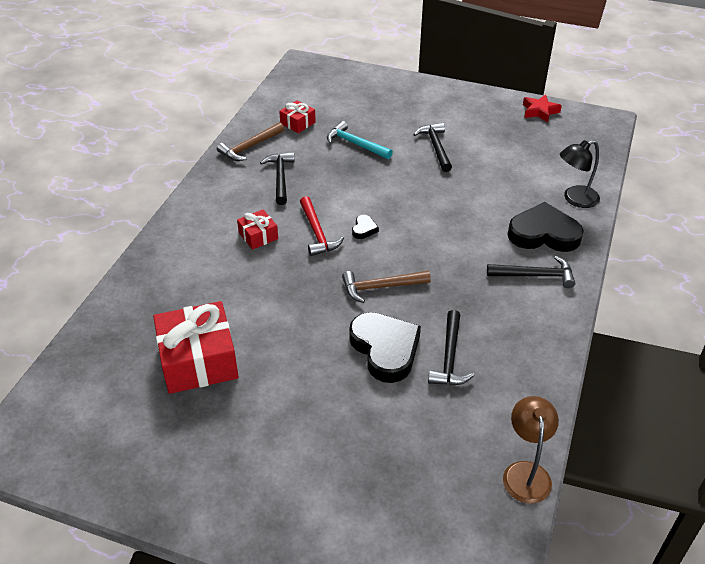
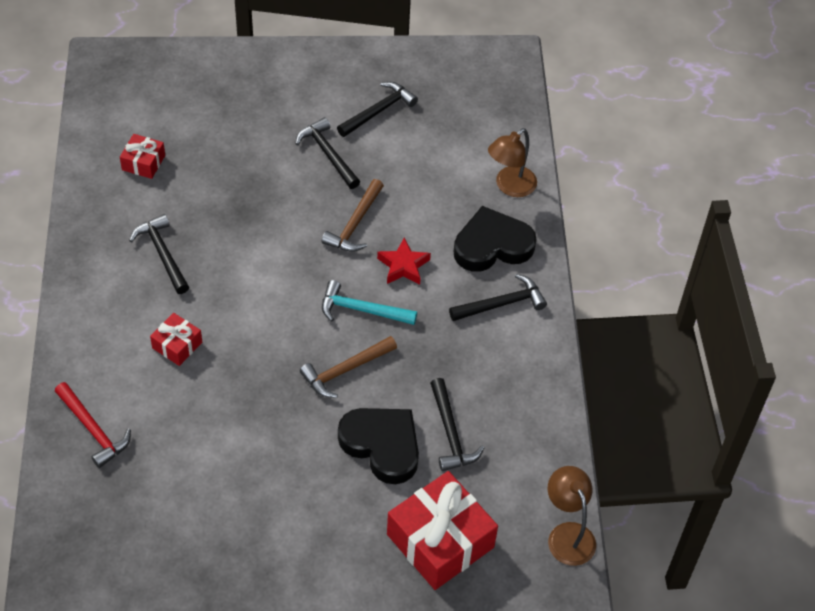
camera: 25 degrees left, 10 degrees up
red gift [153,301,239,394] -> red gift moved to [387,471,498,590]
brown hammer [217,122,284,161] -> brown hammer moved to [322,179,384,252]
red hammer [300,196,344,256] -> red hammer moved to [55,382,131,468]
turquoise hammer [327,121,393,159] -> turquoise hammer moved to [322,280,417,325]
black heart [352,215,379,239] -> none
red star [523,94,562,123] -> red star moved to [377,237,431,285]
black lamp [560,140,600,208] -> brown lamp [488,128,537,197]
none -> black hammer [337,82,418,137]

